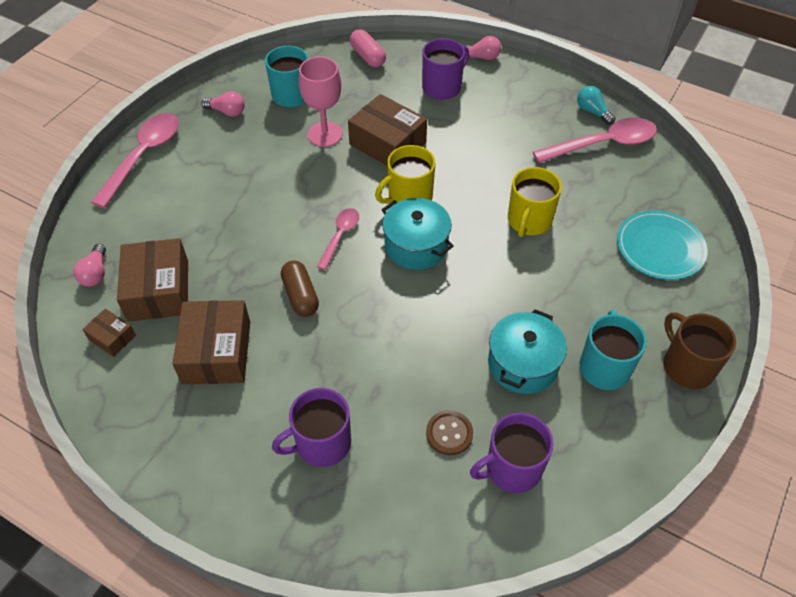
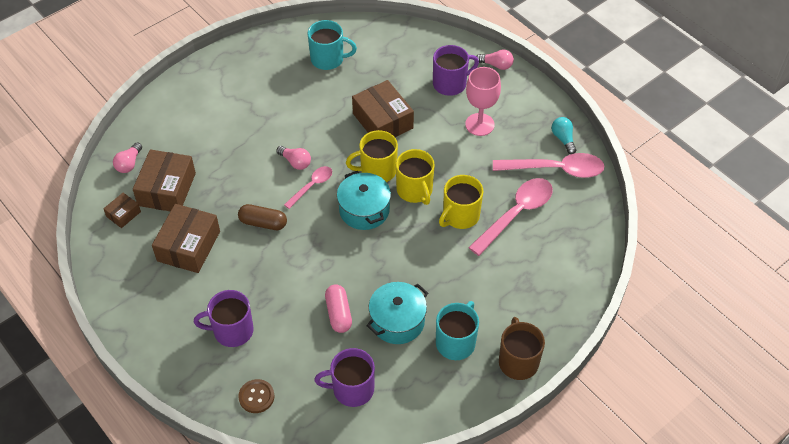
camera: 20 degrees right, 0 degrees up
brown box [82,309,136,357] -> brown box turned 75 degrees clockwise [103,193,141,228]
pink spoon [91,113,179,208] -> pink spoon moved to [468,178,553,256]
pink light bulb [201,91,245,117] -> pink light bulb moved to [277,146,311,170]
brown capsule [281,261,319,317] -> brown capsule turned 75 degrees counterclockwise [238,204,287,230]
pink goblet [299,57,342,147] -> pink goblet moved to [465,67,501,136]
pink capsule [350,29,386,67] -> pink capsule moved to [325,284,352,333]
brown button [426,410,473,456] -> brown button moved to [238,379,274,413]
turquoise plate [617,210,708,280] -> none
none -> yellow mug [396,149,435,205]

